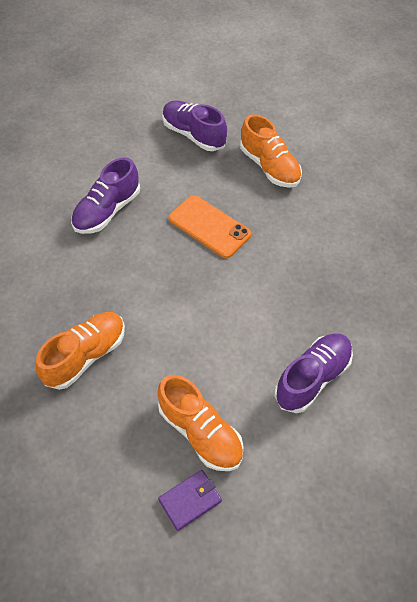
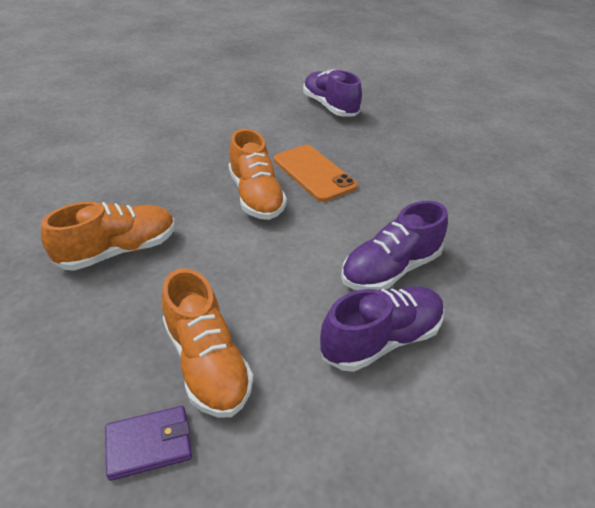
camera: 15 degrees right, 15 degrees down
purple shoe [71,157,140,234] -> purple shoe moved to [341,201,448,290]
orange shoe [240,114,302,188] -> orange shoe moved to [229,129,287,220]

